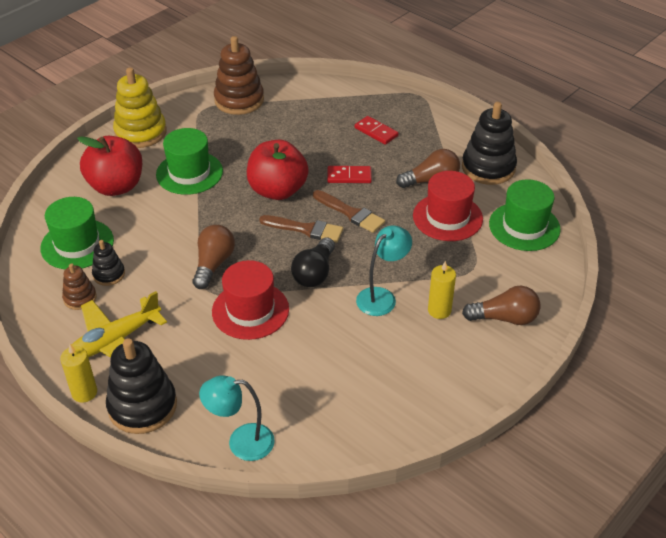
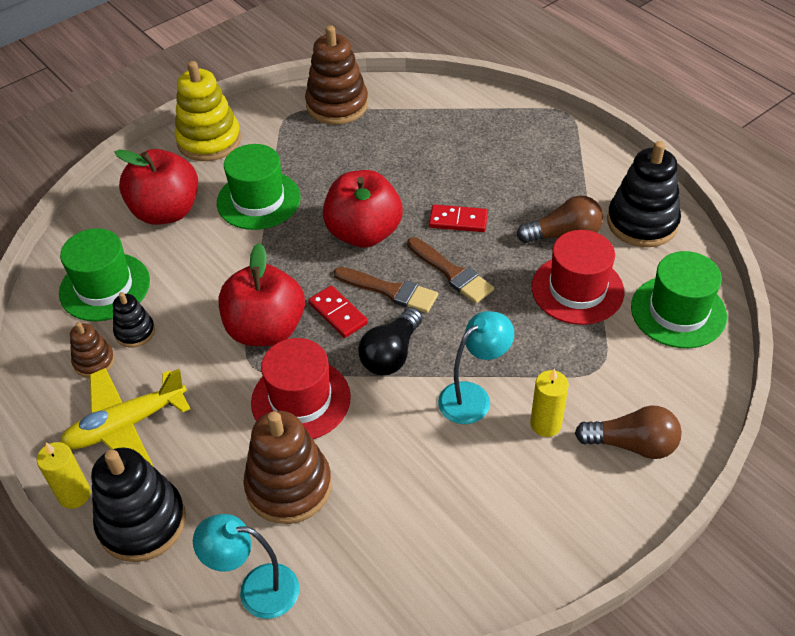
camera: 10 degrees right, 5 degrees up
brown light bulb [193,225,235,289] -> red apple [218,243,305,346]
red domino [355,116,399,145] -> red domino moved to [308,285,368,338]
none -> brown stacking toy [243,411,332,524]

